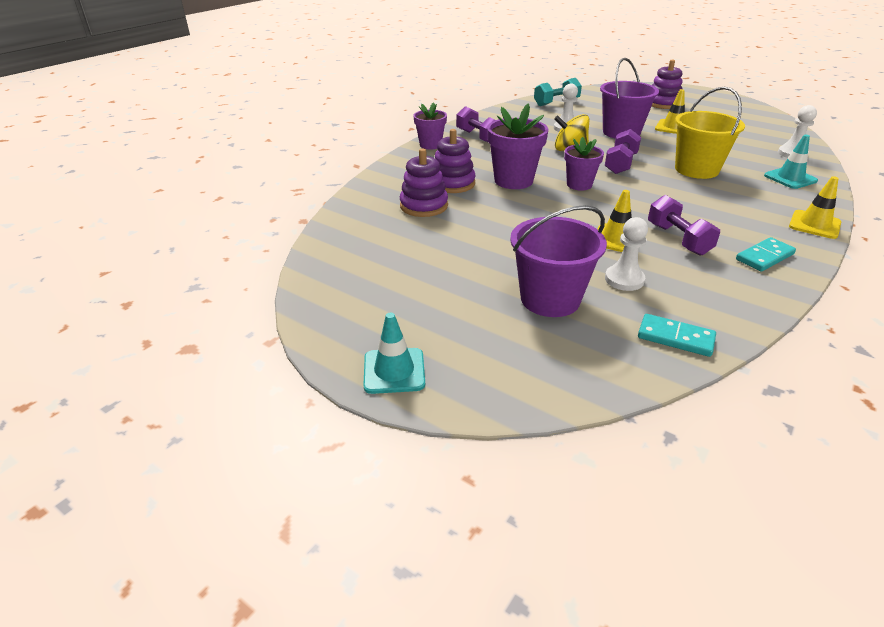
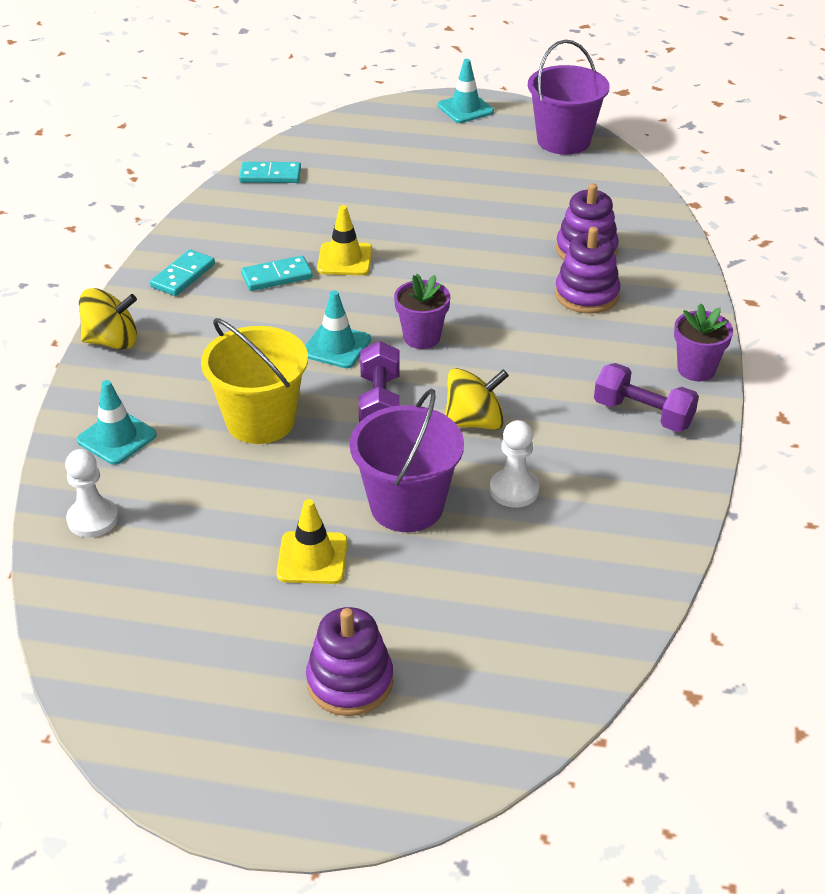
camera: 155 degrees right, 5 degrees up
purple flower pot [487,103,548,189] -> none
purple bucket [510,205,607,317] -> purple bucket moved to [528,40,609,155]
turquoise dumbbell [534,78,582,106] -> none
white pawn [605,217,648,291] -> none
purple dumbbell [648,195,720,256] -> turquoise domino [241,256,313,291]
yellow traffic cone [789,176,841,239] -> yellow spinning top [79,288,137,350]
none -> turquoise traffic cone [305,290,371,368]

